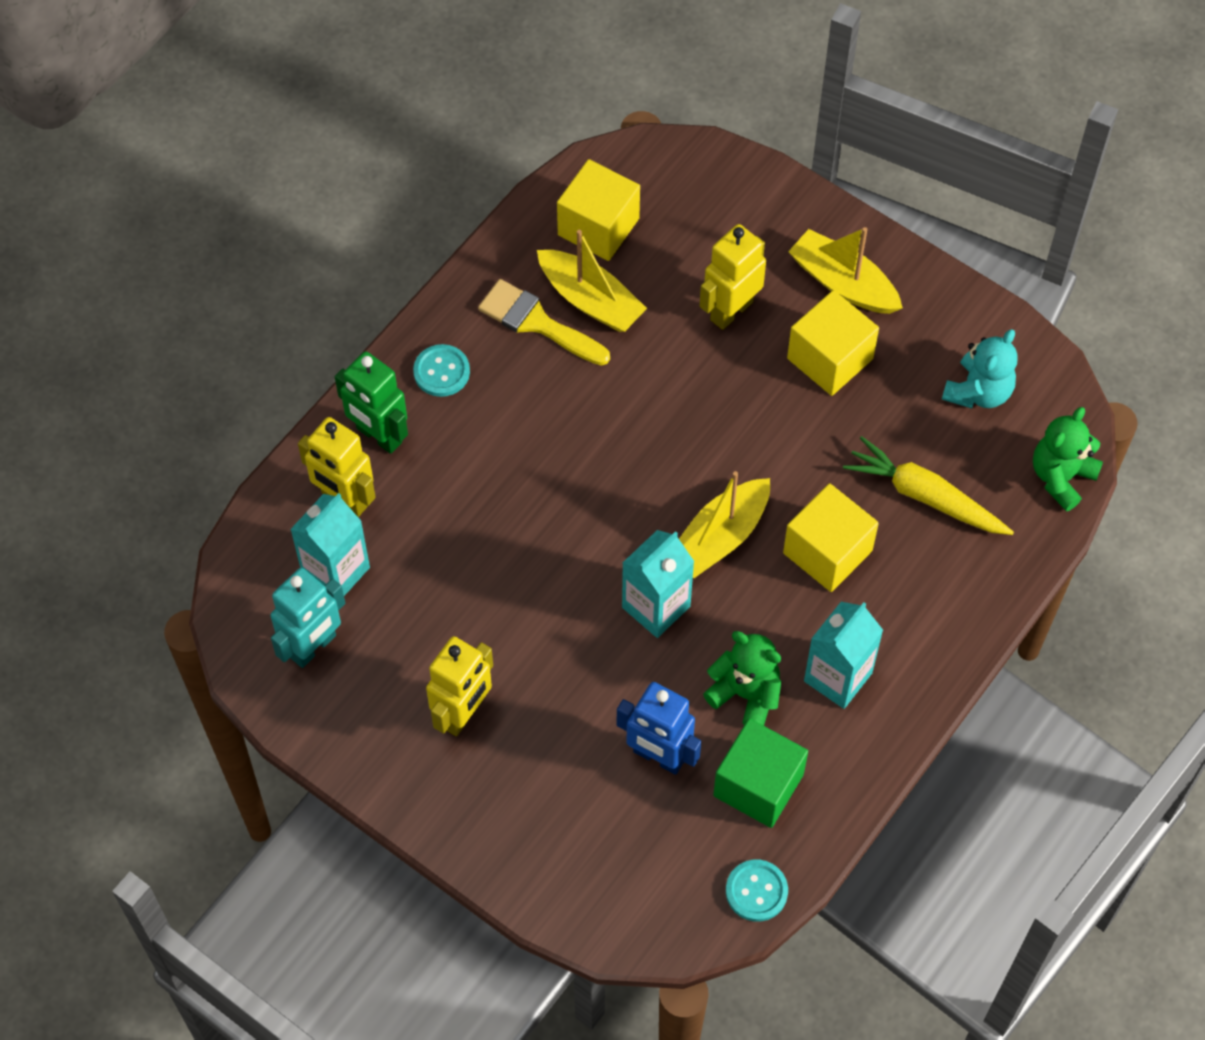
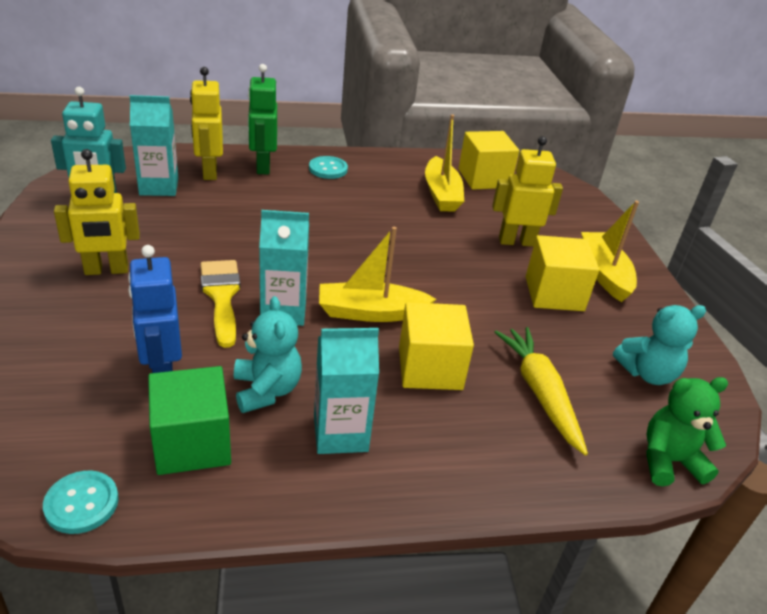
camera: 40 degrees right, 25 degrees down
yellow brush [478,279,610,366] -> yellow brush moved to [201,260,241,348]
green teddy bear [703,631,781,726] -> turquoise teddy bear [234,296,302,413]

